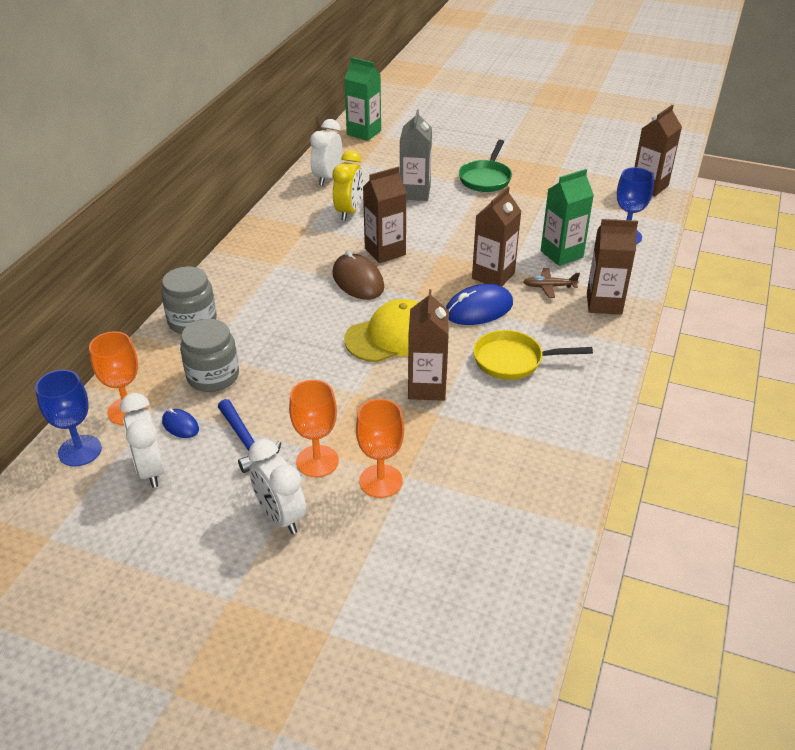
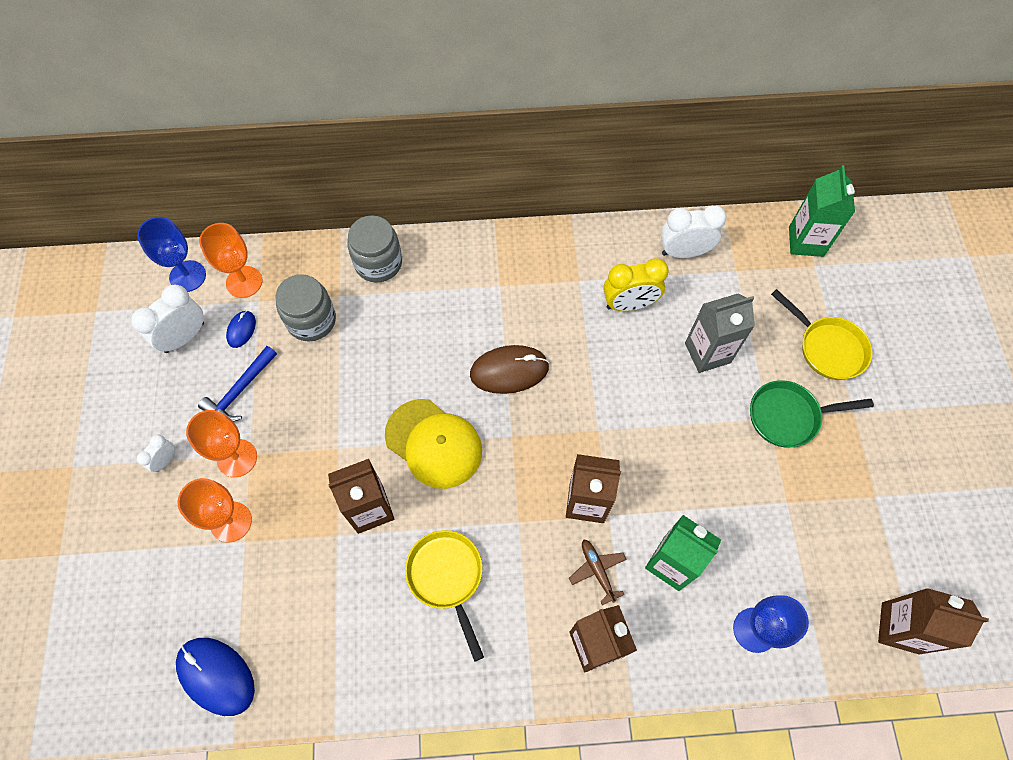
camera: 65 degrees right, 25 degrees up
white clock [248,439,306,534] -> white clock [137,434,175,472], size x0.54
brown mouse [333,250,384,300] -> brown mouse turned 45 degrees clockwise [470,345,549,394]
brown carton [363,167,407,263] -> none
blue mouse [446,284,513,325] -> blue mouse moved to [176,638,255,716]
none -> yellow pan [771,289,872,380]

